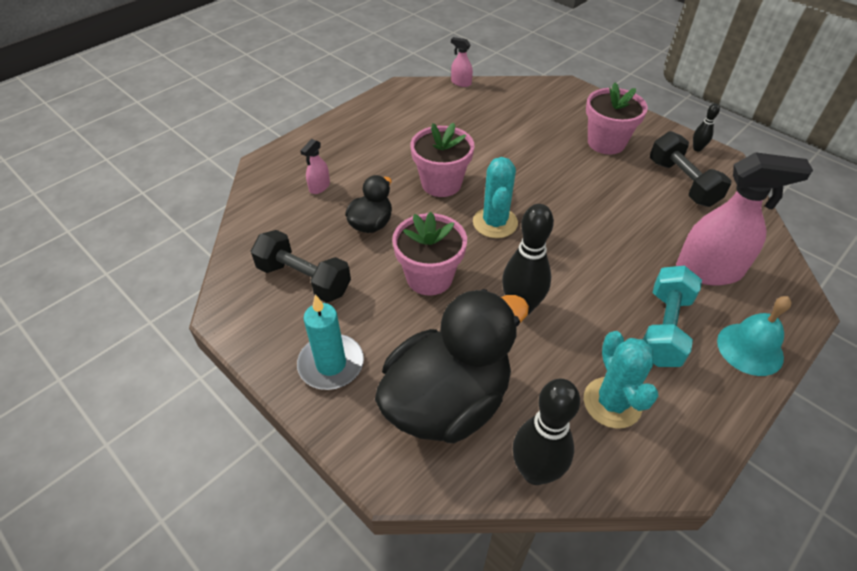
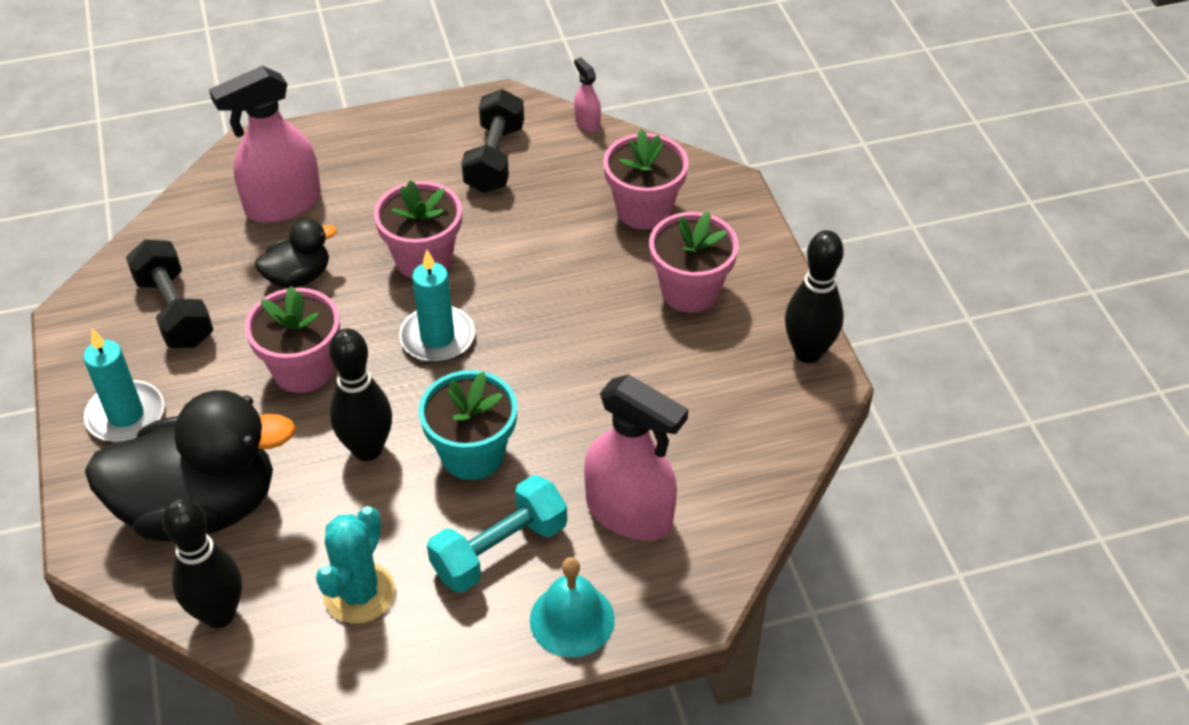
camera: 30 degrees right, 0 degrees up
pink spray bottle [300,139,330,194] -> pink spray bottle [209,66,321,223], size x2.22
turquoise cactus [473,157,518,238] -> turquoise candle [399,250,475,362]
black dumbbell [650,131,731,207] -> black dumbbell moved to [461,89,524,193]
black bowling pin [693,103,720,152] -> black bowling pin [785,230,844,363], size x2.06
none -> turquoise flower pot [419,370,517,480]
none -> pink flower pot [603,129,689,230]

